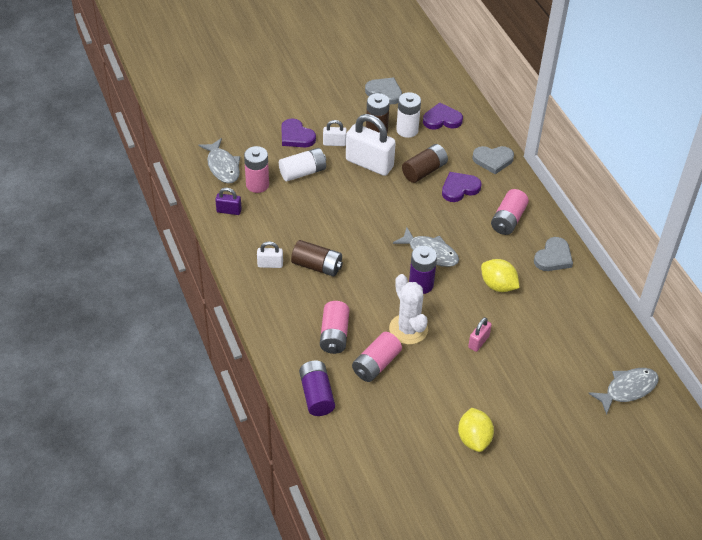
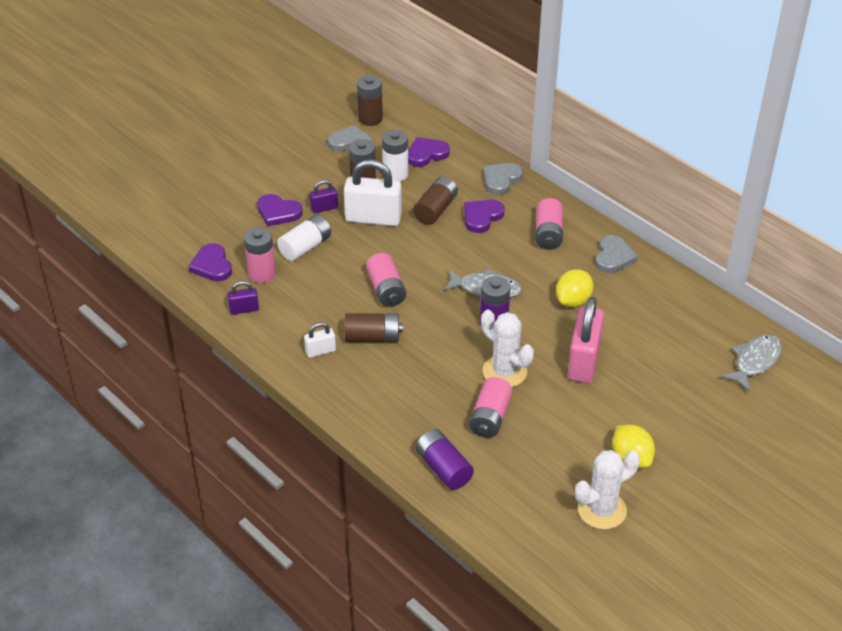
camera: 20 degrees left, 5 degrees down
grey fish [199,138,240,183] -> purple heart [188,243,232,281]
pink battery [320,301,349,354] -> pink battery moved to [366,253,406,307]
white padlock [323,120,347,146] -> purple padlock [310,180,338,213]
pink padlock [468,317,492,352] -> pink padlock [568,297,604,383], size x2.04
grey heart [472,146,514,174] -> grey heart turned 150 degrees clockwise [483,163,523,195]
yellow lemon [481,259,520,292] -> yellow lemon turned 75 degrees counterclockwise [556,269,594,307]
none -> brown battery [357,75,383,126]
none -> white cactus [575,450,640,530]

